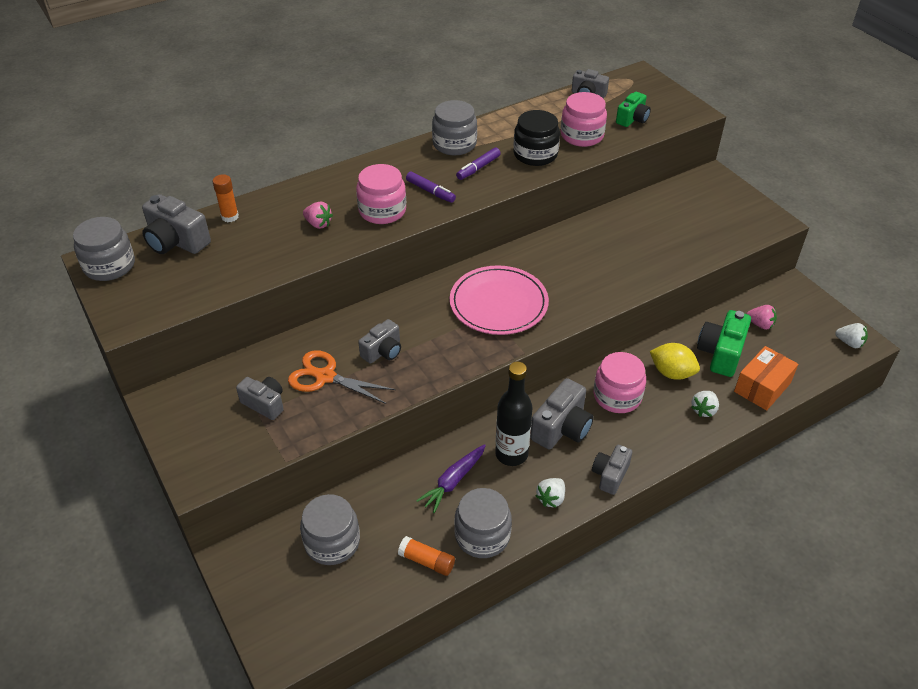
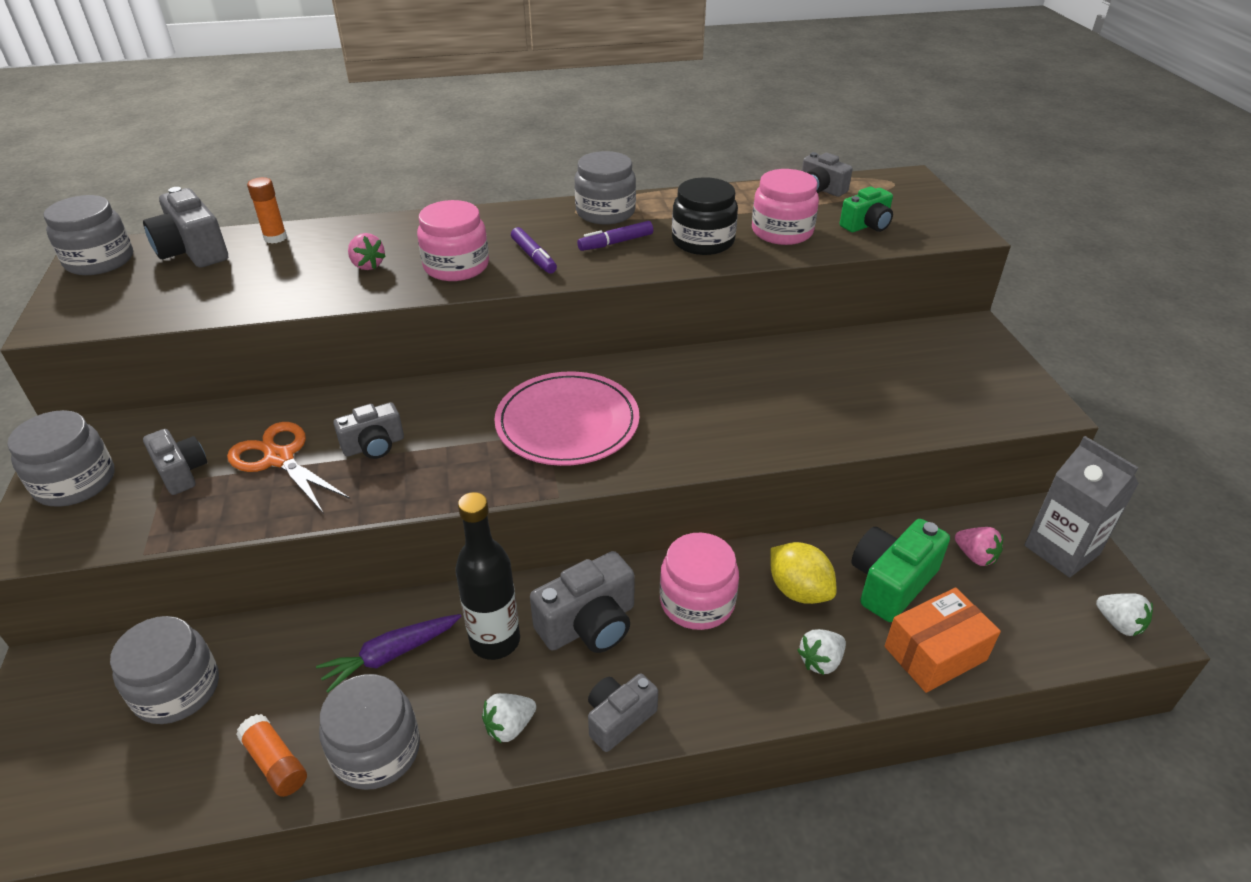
camera: 20 degrees right, 5 degrees down
none -> grey jar [7,410,114,507]
none -> grey carton [1024,436,1139,577]

